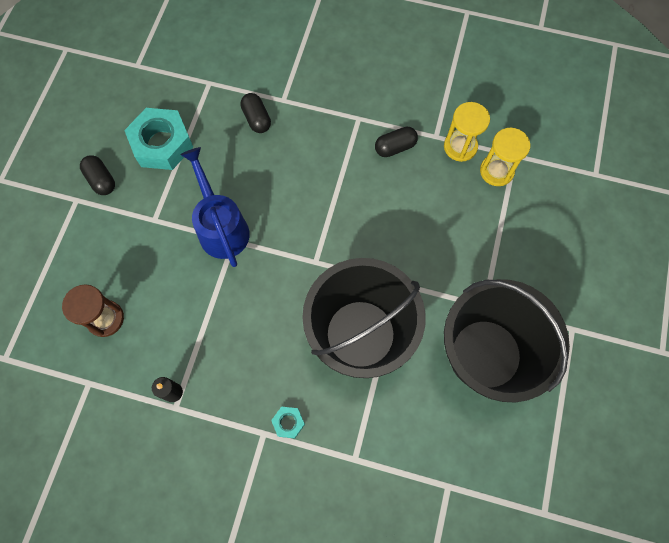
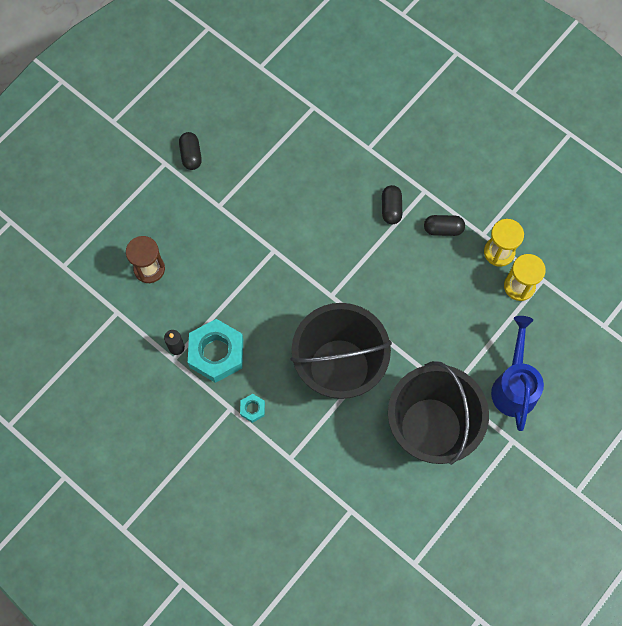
camera: 25 degrees right, 0 degrees up
turquoise nut [124,108,193,170] -> turquoise nut moved to [188,319,243,383]
blue watering can [180,147,250,267] -> blue watering can moved to [491,316,544,431]
black capsule [240,93,271,133] -> black capsule moved to [382,185,402,224]

